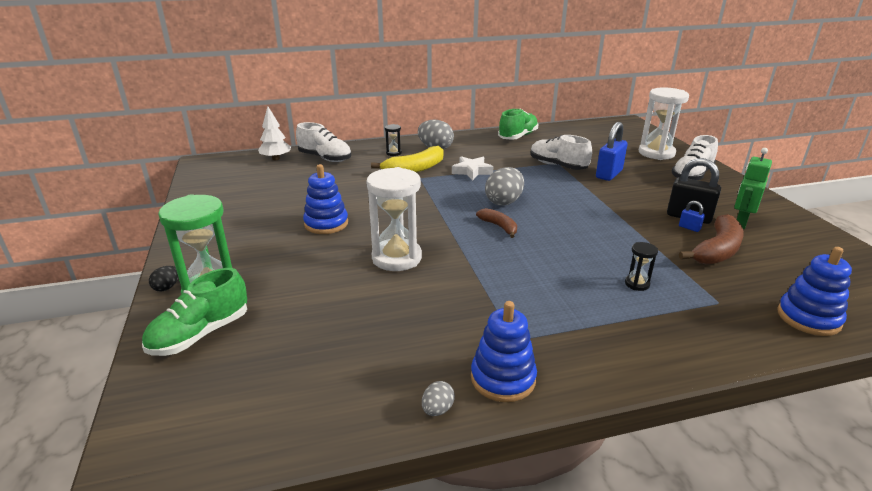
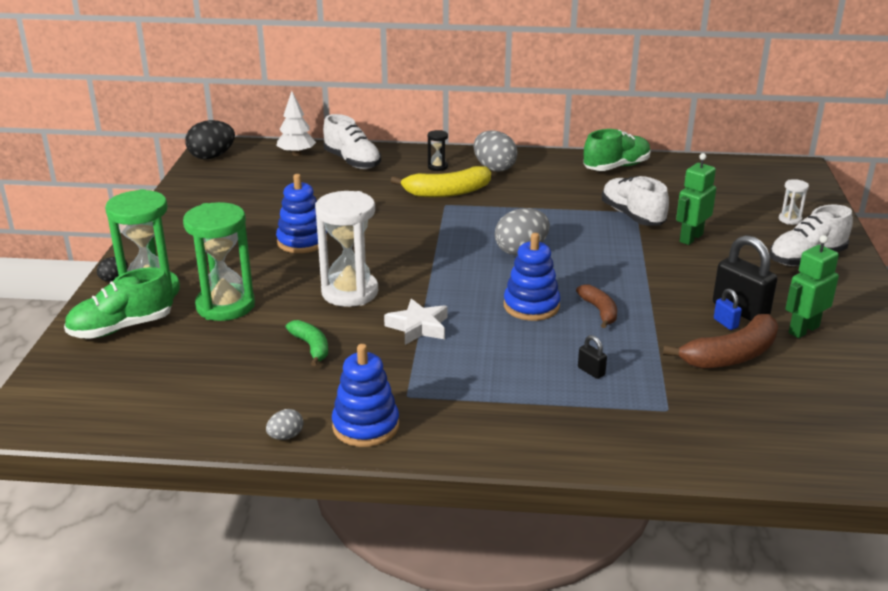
camera: 20 degrees right, 0 degrees up
white star [452,156,493,180] -> white star moved to [384,299,448,345]
brown banana [476,208,517,238] -> brown banana moved to [576,285,617,328]
blue padlock [596,122,628,181] -> green robot [676,153,716,245]
black hourglass [625,242,658,291] -> black padlock [578,335,607,379]
white hourglass [639,87,689,160] -> white hourglass [779,179,809,225], size x0.45
blue stacking toy [777,247,852,336] -> blue stacking toy moved to [504,233,560,321]
none -> green hourglass [183,202,255,321]
none -> black egg [185,120,235,160]
none -> green banana [286,320,328,366]

